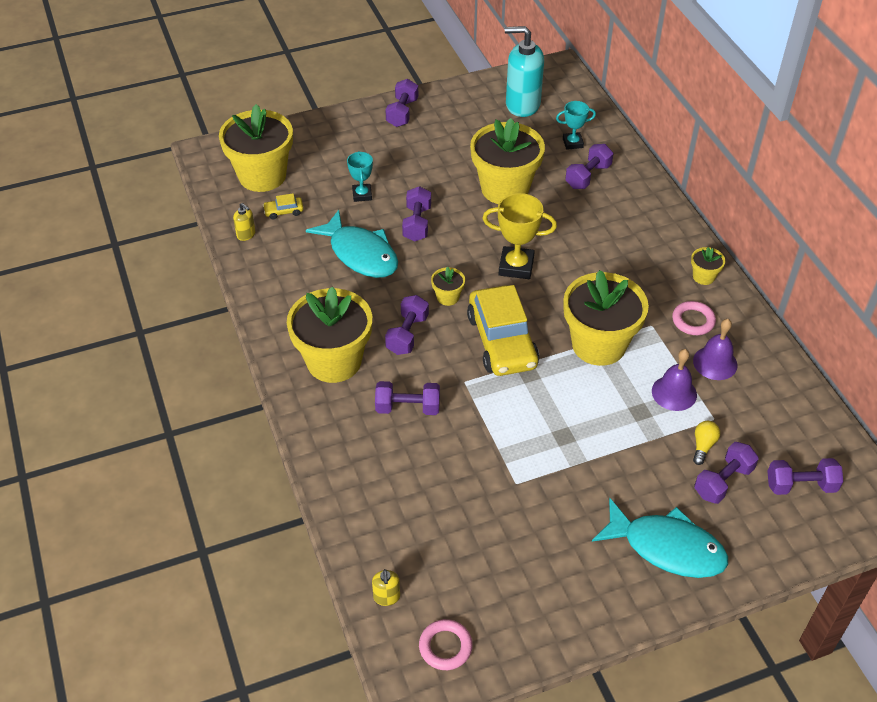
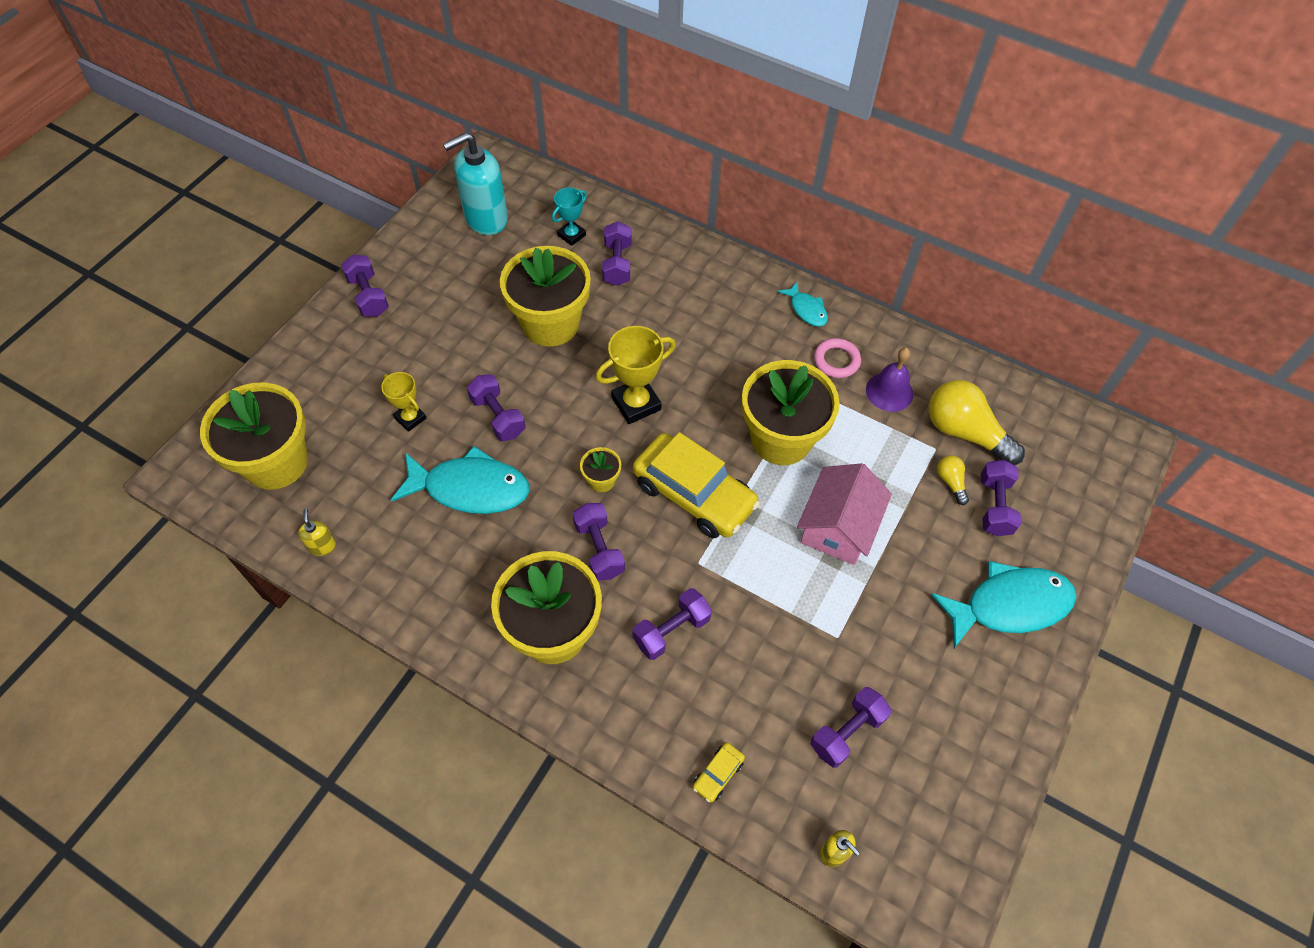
camera: 40 degrees left, 10 degrees up
yellow soap dispenser [233,203,256,241] -> yellow soap dispenser turned 105 degrees counterclockwise [298,509,336,556]
yellow car [263,193,304,220] -> yellow car moved to [693,742,745,803]
turquoise trophy [347,151,373,202] -> yellow trophy [381,372,426,432]
pink ring [419,619,473,670] -> none
purple bell [652,349,697,411] -> none
yellow flower pot [691,247,725,285] -> turquoise fish [778,281,828,327]
purple dumbbell [767,458,843,495] -> purple dumbbell moved to [811,687,892,768]
none -> pink house [797,463,892,565]
none -> yellow light bulb [929,380,1025,465]

